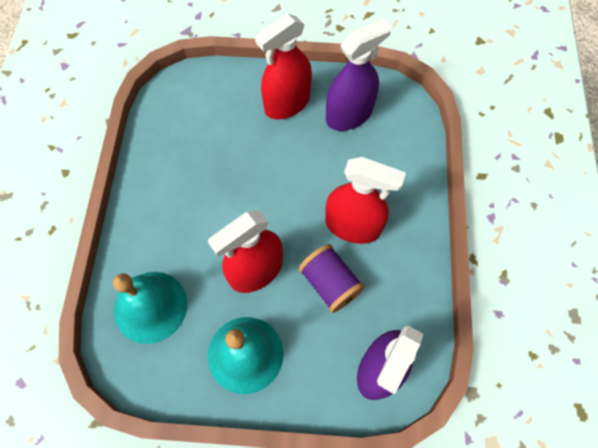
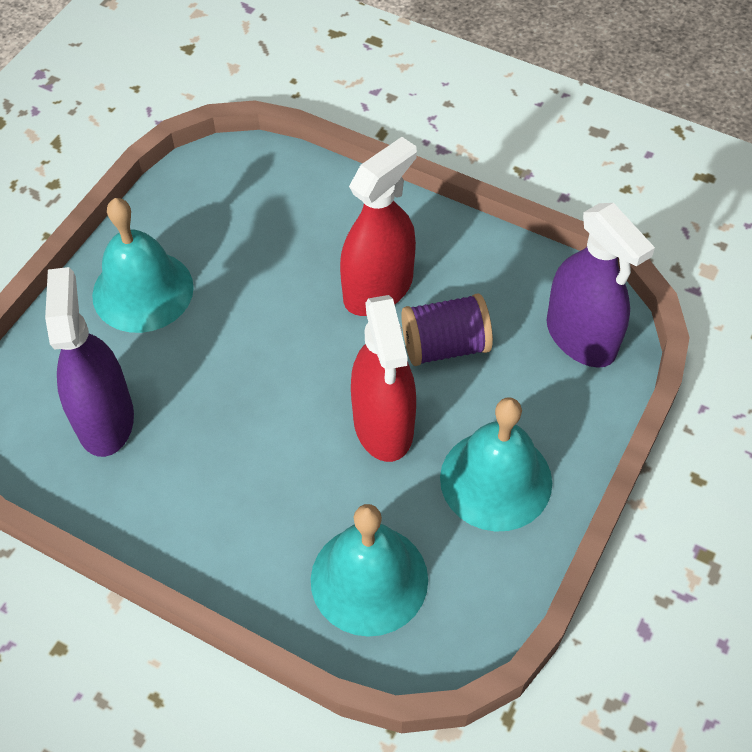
camera: 65 degrees left, 10 degrees down
red spray bottle [255,13,312,120] -> turquoise bell [92,198,194,333]
purple spray bottle [326,19,392,131] -> purple spray bottle moved to [45,267,134,457]

